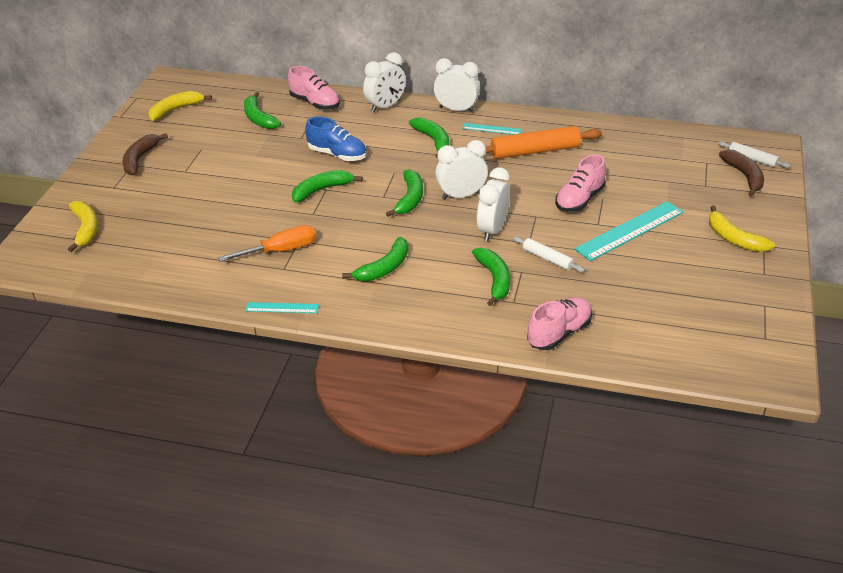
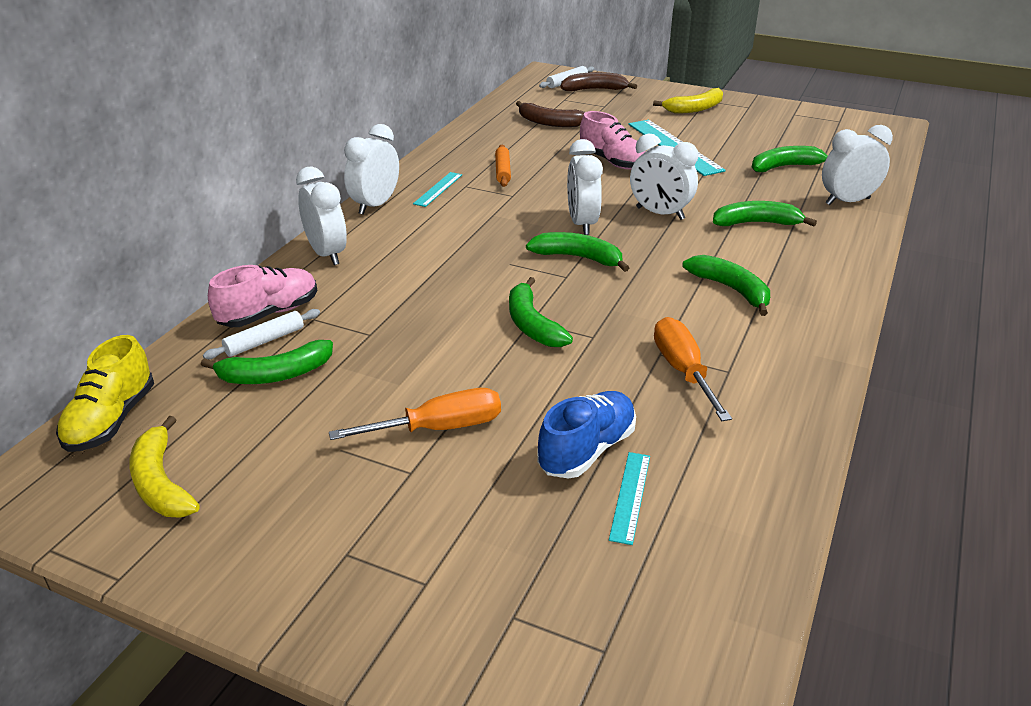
camera: 80 degrees left, 5 degrees down
yellow banana [68,201,98,252] -> none
brown banana [123,133,168,175] -> brown banana moved to [516,101,585,127]
turquoise ruler [245,302,319,313] -> turquoise ruler moved to [609,452,650,545]
blue shoe [305,116,367,161] -> blue shoe moved to [537,391,636,479]
green banana [409,117,449,158] -> green banana moved to [752,146,828,172]
orange rolling pin [485,126,602,159] -> orange rolling pin [495,145,511,187], size x0.54
white rolling pin [513,236,585,272] -> white rolling pin moved to [203,309,320,359]
pink shoe [527,297,592,350] -> white clock [822,125,893,205]
none -> yellow shoe [56,335,154,452]
none -> orange screwdriver [329,388,501,440]

